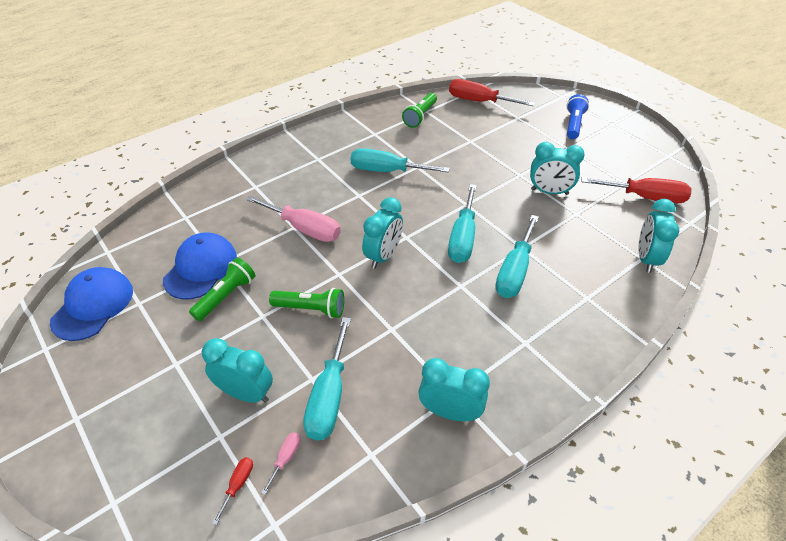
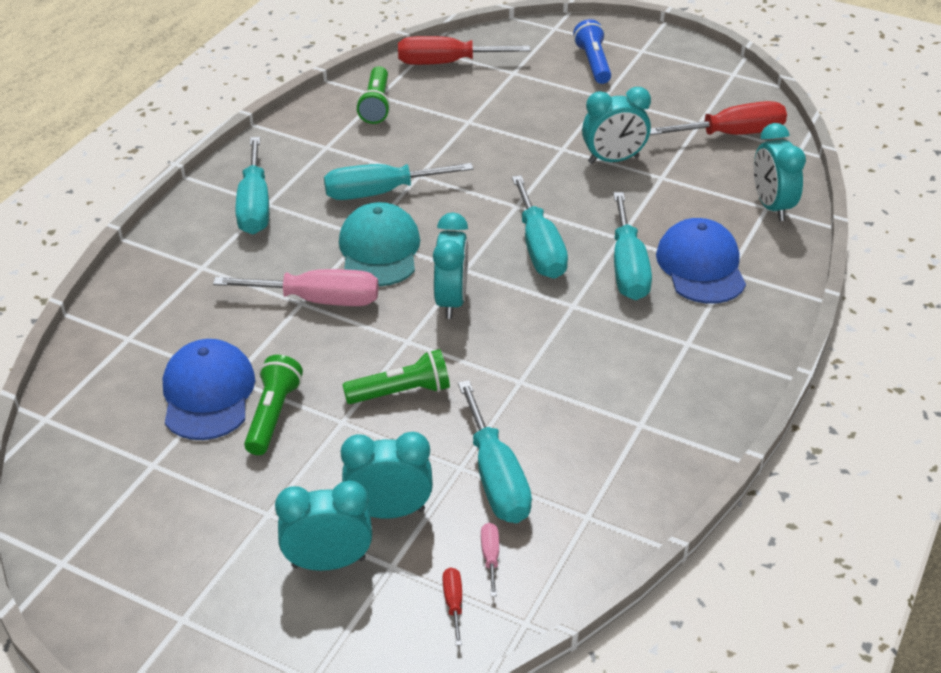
camera: 25 degrees left, 5 degrees down
blue cap [50,267,133,341] -> blue cap moved to [656,218,746,303]
turquoise clock [418,358,490,421] -> turquoise clock moved to [275,481,372,571]
none -> turquoise screwdriver [236,137,269,234]
none -> turquoise cap [339,202,420,286]

